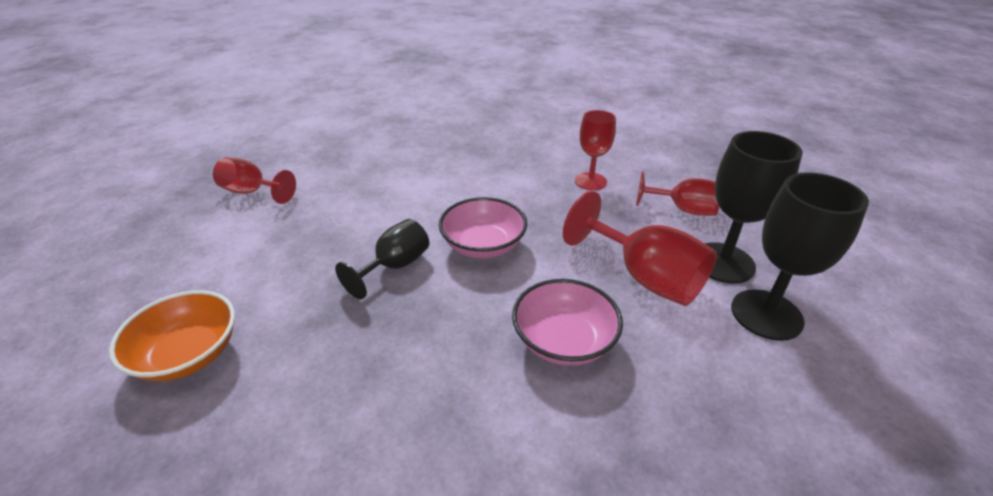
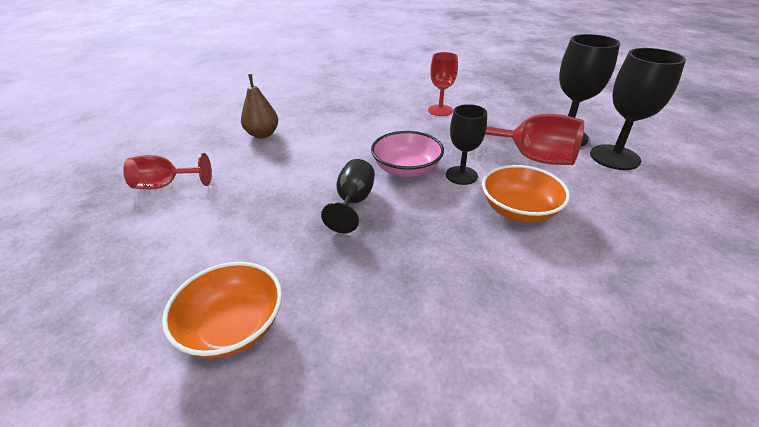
camera: 25 degrees left, 0 degrees up
pink bowl [512,279,623,366] -> orange bowl [482,165,570,223]
red goblet [636,172,719,216] -> none
none -> brown pear [241,74,278,138]
none -> black goblet [446,104,487,185]

